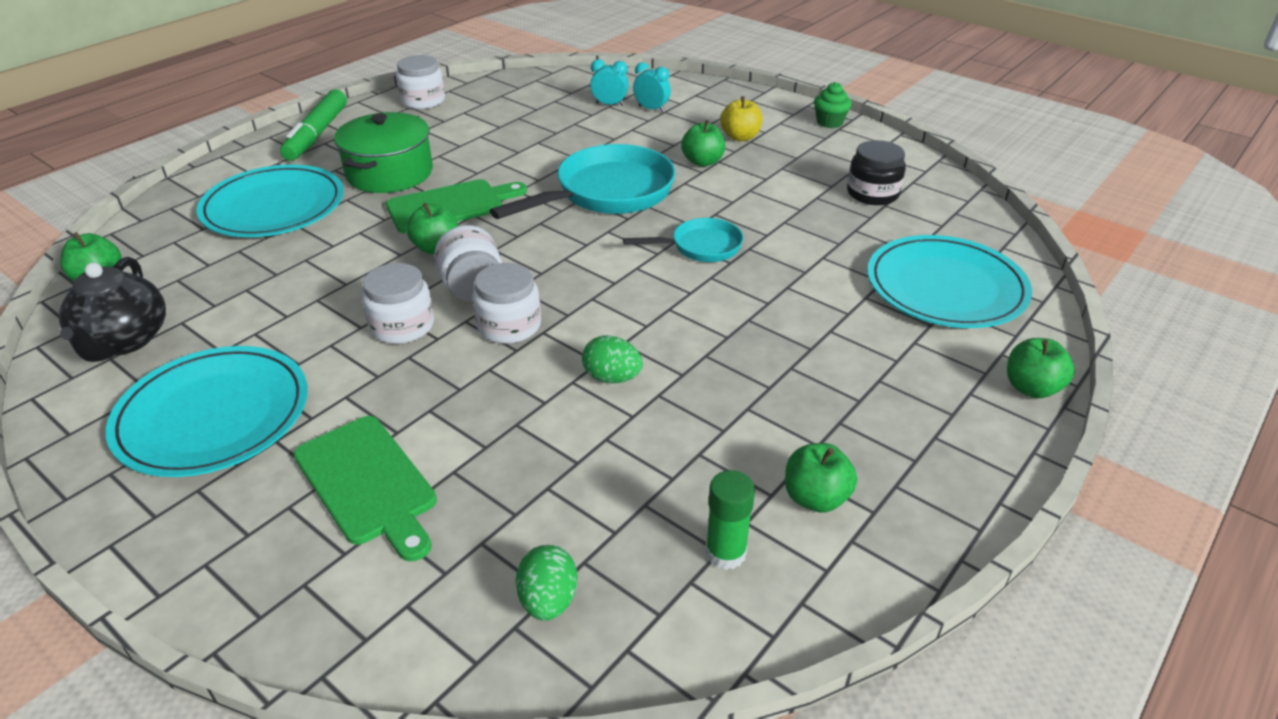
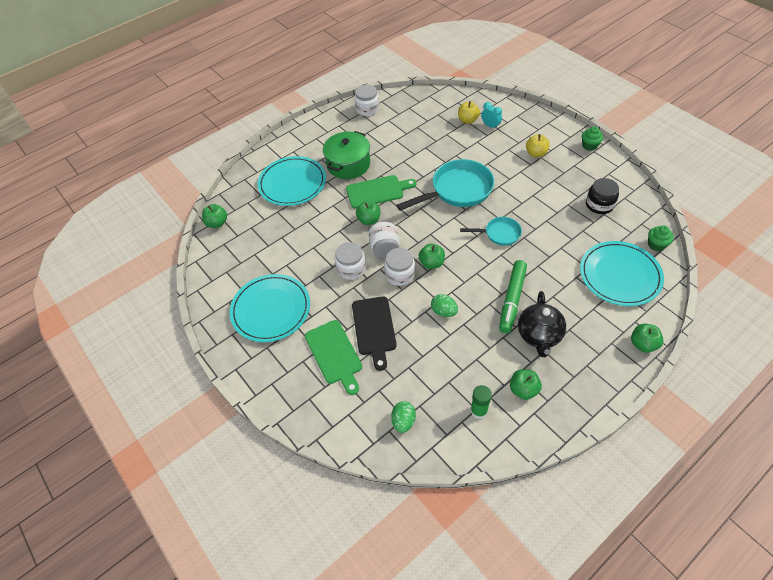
camera: 15 degrees right, 15 degrees up
black teapot [59,257,166,362] -> black teapot moved to [518,291,566,357]
green marker [280,89,347,161] -> green marker moved to [499,260,527,333]
turquoise clock [590,59,629,106] -> yellow apple [458,101,480,124]
green apple [681,120,725,167] -> green apple moved to [419,243,445,269]
none -> black cutting board [352,296,397,371]
none -> green cupcake [648,225,674,251]

